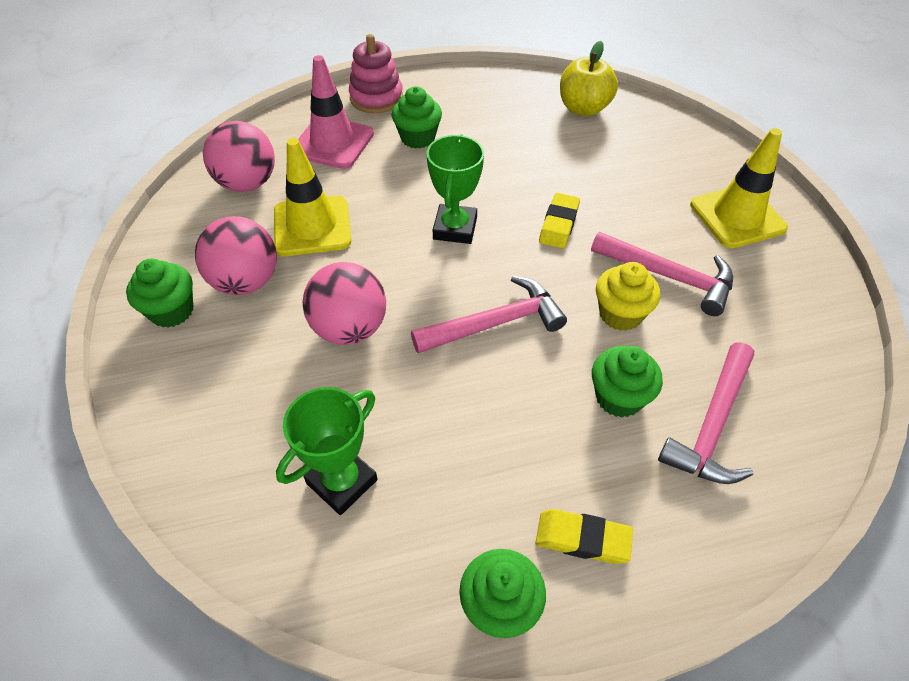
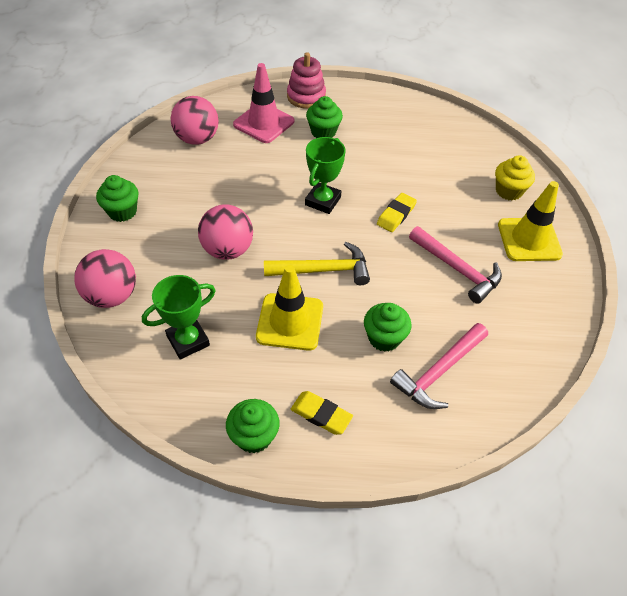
camera: 15 degrees right, 0 degrees up
pink ball [195,216,277,295] -> pink ball moved to [74,249,136,308]
yellow traffic cone [274,138,351,256] -> yellow traffic cone moved to [256,265,323,351]
pink hammer [411,276,567,353] -> yellow hammer [264,242,370,285]
yellow apple [560,41,618,116] -> none
yellow cupcake [596,262,660,331] -> yellow cupcake moved to [495,155,535,201]

